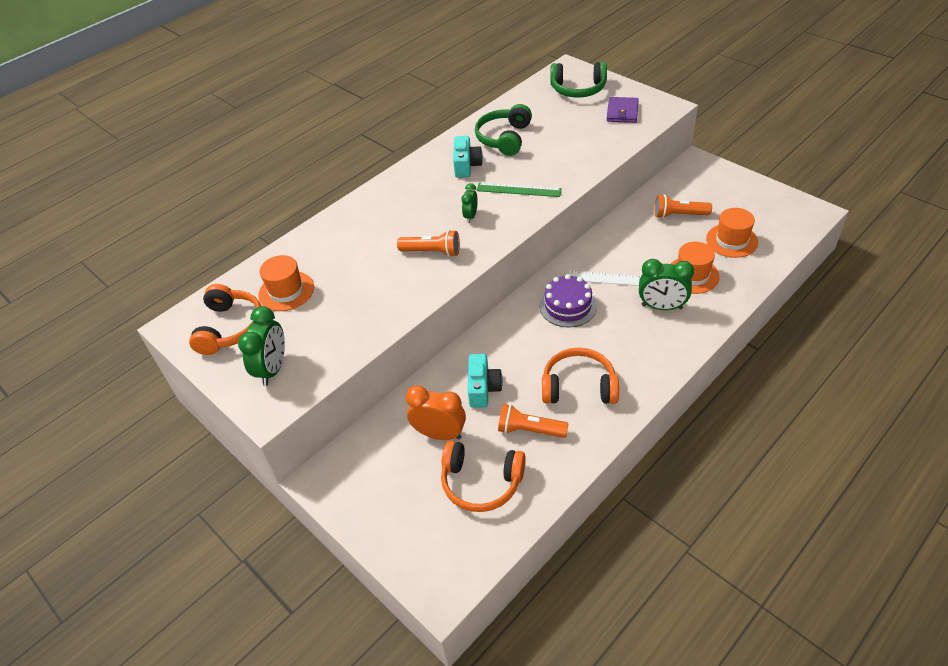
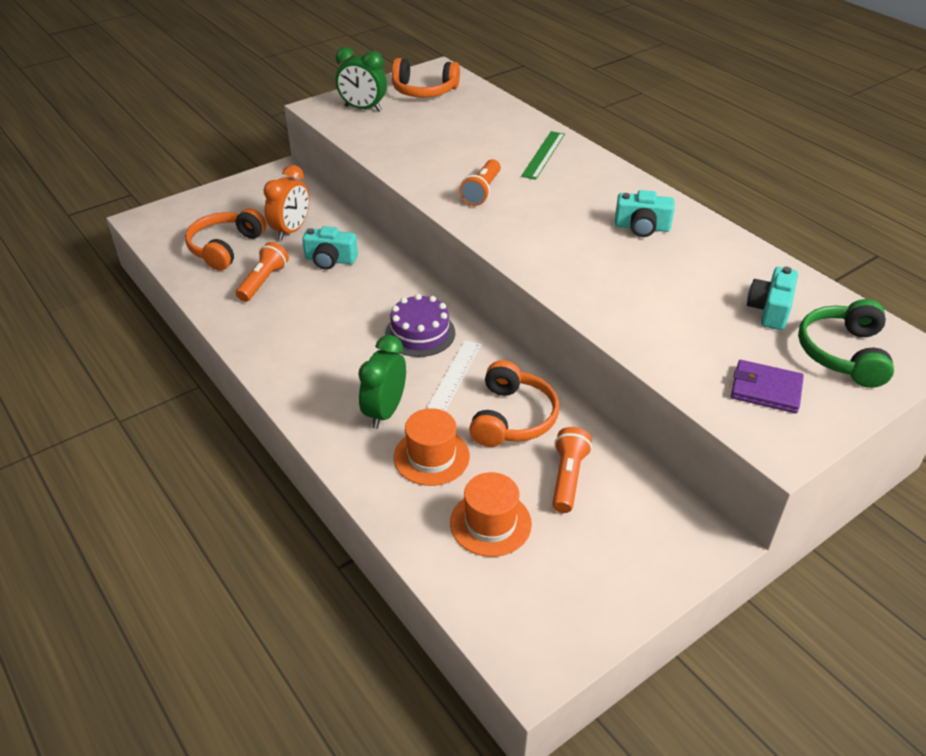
camera: 95 degrees right, 5 degrees down
orange hat [258,255,314,311] -> none
green clock [462,183,478,223] -> none
green headphones [475,104,532,156] -> none
green ruler [476,182,562,197] -> green ruler moved to [521,131,565,180]
orange headphones [542,348,619,404] -> orange headphones moved to [469,360,559,447]
none -> turquoise camera [747,267,798,330]

